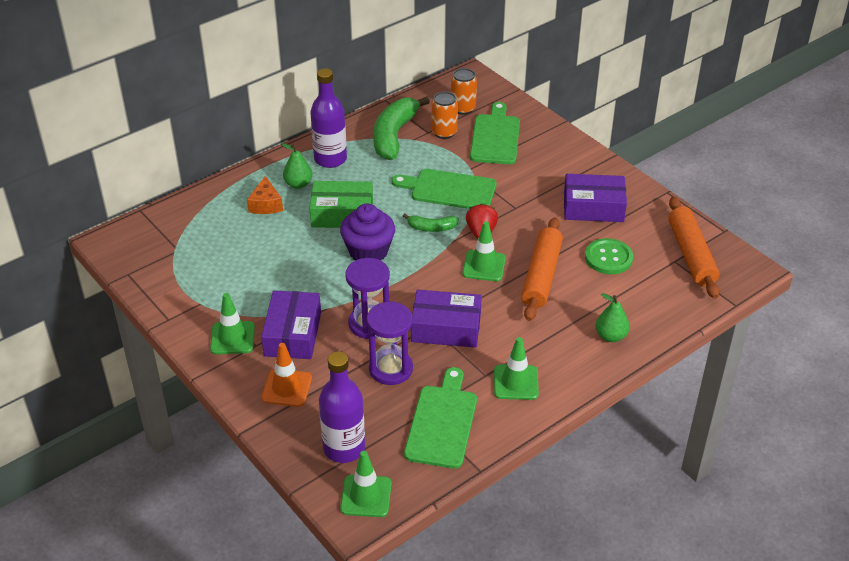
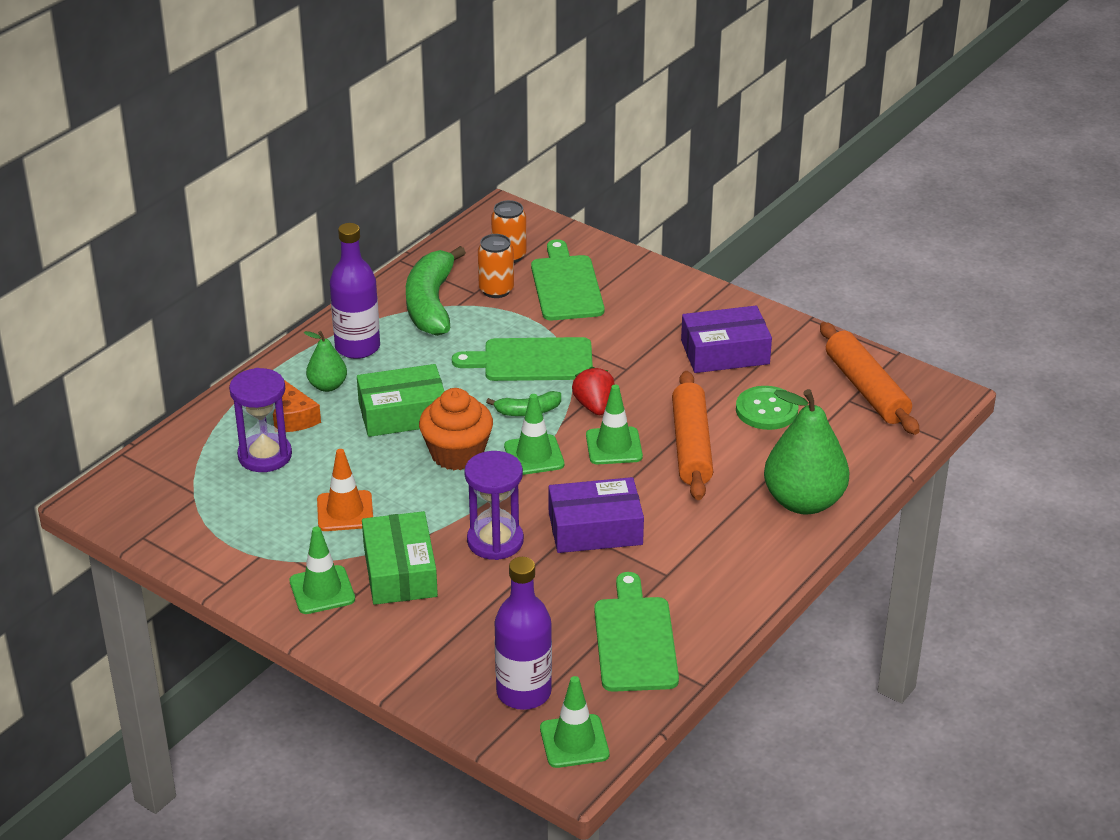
camera: 15 degrees left, 5 degrees down
purple box [261,290,321,359] -> green box [362,511,438,605]
orange traffic cone [261,343,312,407] -> orange traffic cone moved to [317,449,373,531]
purple cupcake [340,204,395,260] -> orange cupcake [419,388,493,470]
purple hourglass [367,301,413,385] -> purple hourglass moved to [229,368,292,472]
green traffic cone [494,337,539,400] -> green traffic cone moved to [504,394,564,475]
green pear [596,293,630,342] -> green pear [764,389,850,515], size x1.94

